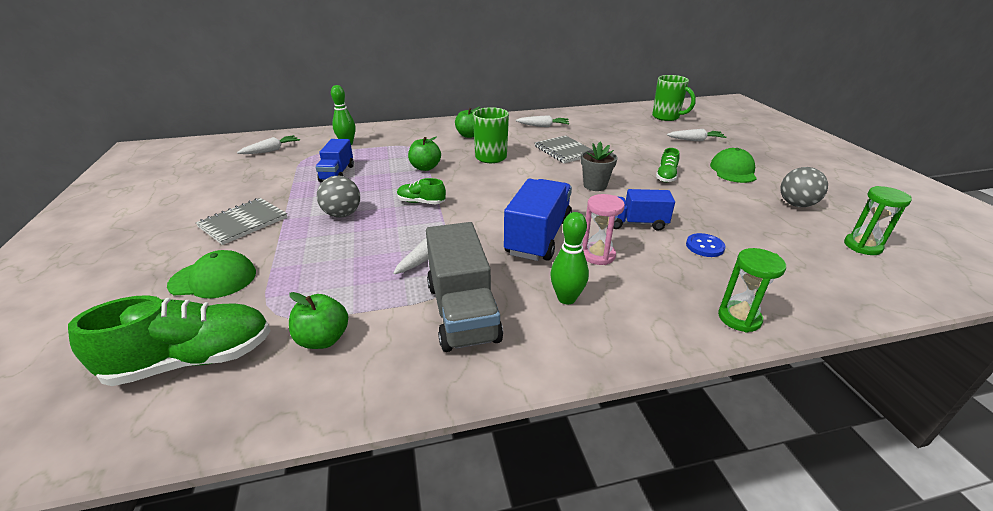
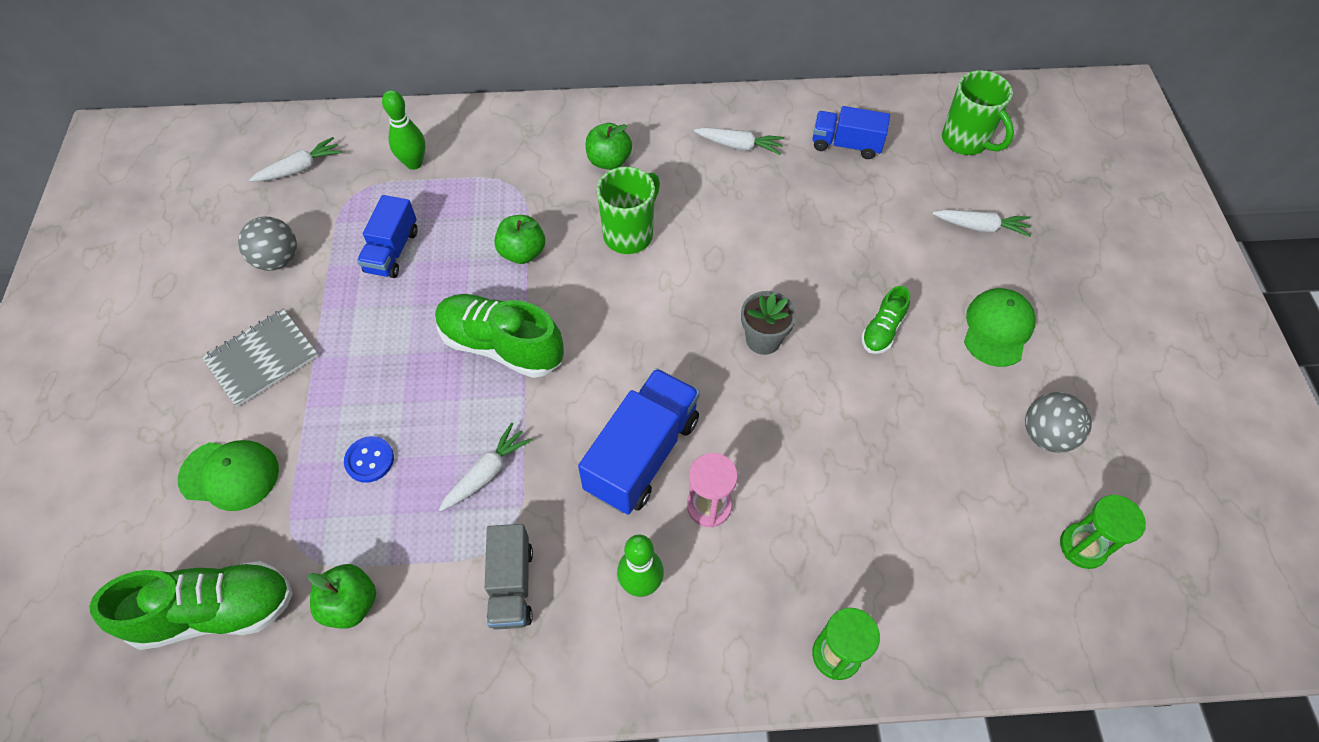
camera: 10 degrees right, 25 degrees up
grey ball [317,176,360,217] -> grey ball moved to [238,217,297,271]
green shoe [397,178,446,205] -> green shoe [435,294,564,378], size x1.92
grey truck [426,222,503,352] -> grey truck [485,524,533,630], size x0.63
grey notebook [534,136,592,163] -> none
blue truck [613,189,675,231] -> blue truck moved to [813,106,890,159]
blue button [686,233,726,257] -> blue button moved to [344,436,394,483]

